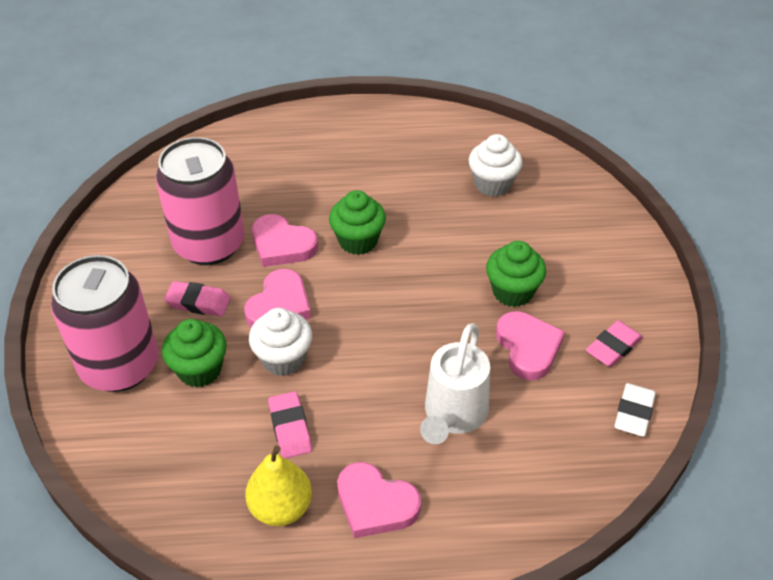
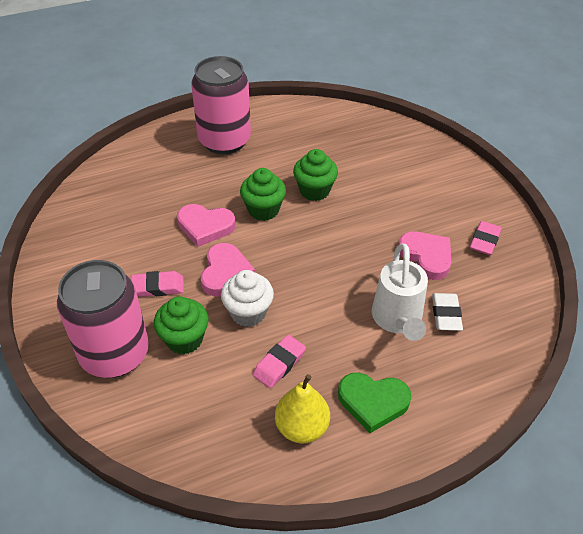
camera: 20 degrees left, 0 degrees up
pink can [156,137,245,265] -> pink can moved to [191,56,251,154]
pink eraser [268,391,312,459] -> pink eraser turned 75 degrees clockwise [252,335,306,388]
pink heart [337,462,421,538] -> green heart [338,373,411,433]
white cupcake [469,134,523,197] -> none
green cupcake [486,241,546,307] -> green cupcake moved to [293,149,338,201]
white eraser [614,383,656,437] -> white eraser moved to [432,293,463,331]

